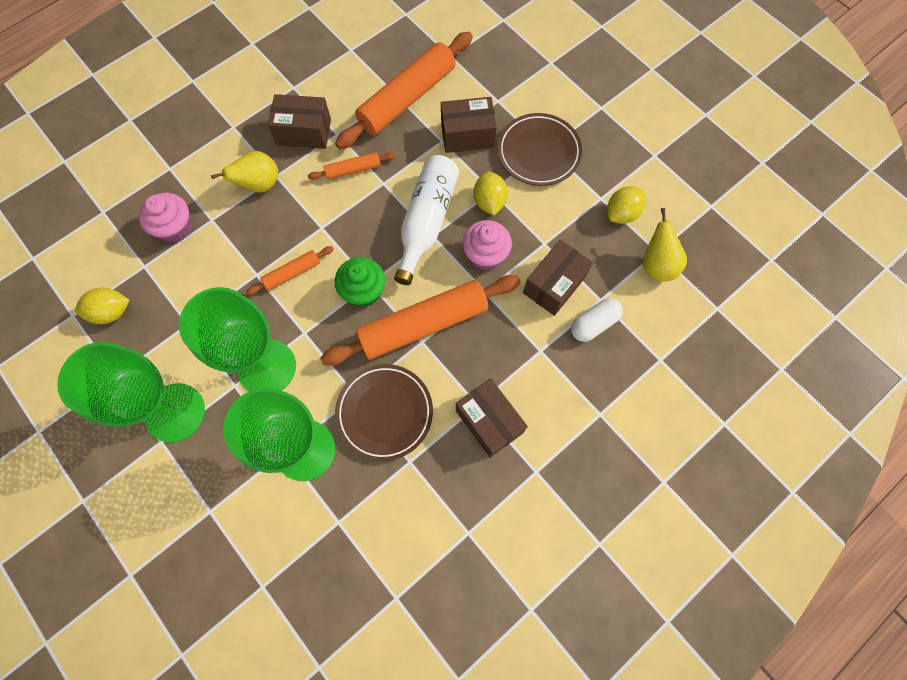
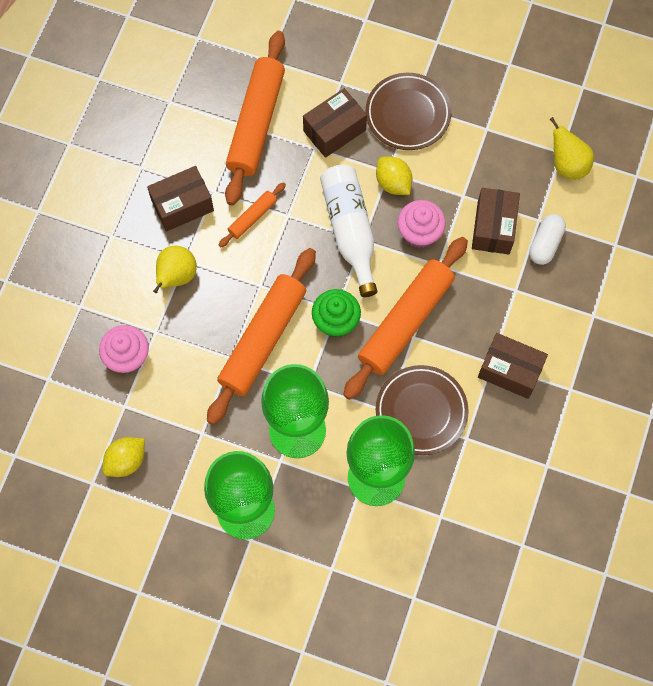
camera: 30 degrees left, 0 degrees up
orange rolling pin [246,246,334,295] -> orange rolling pin [207,248,316,425], size x2.14
yellow lemon [607,186,646,224] -> none

